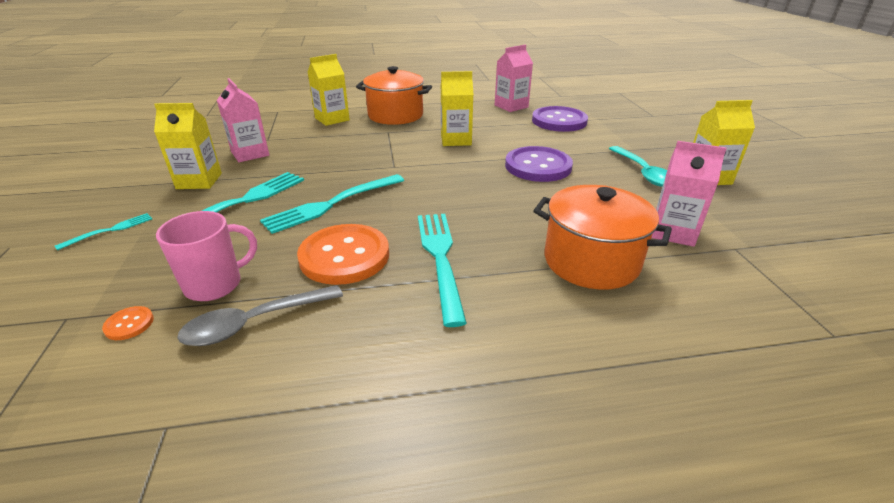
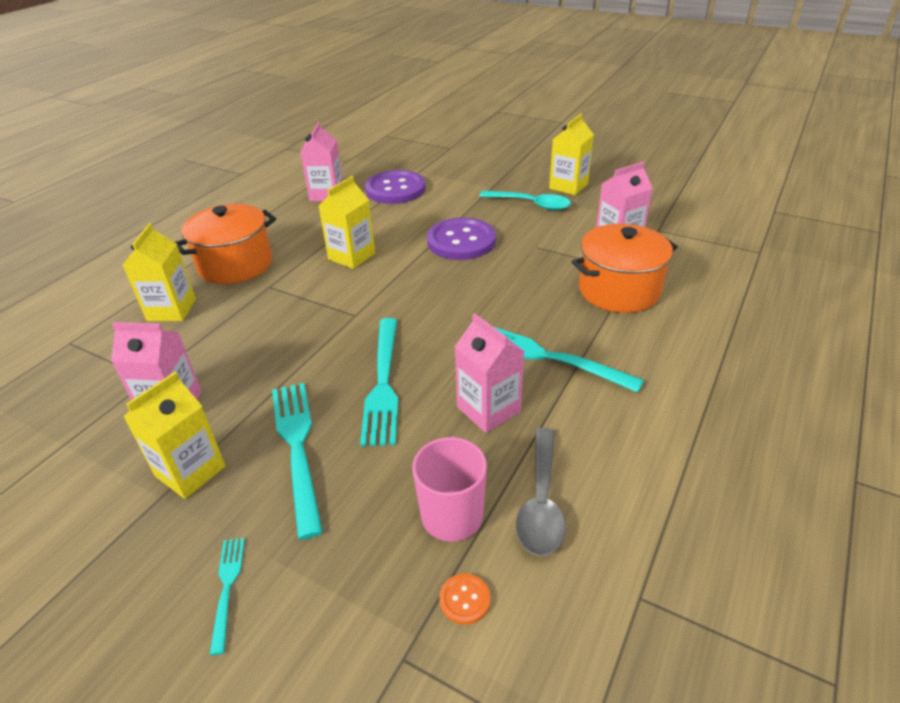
camera: 50 degrees left, 5 degrees up
orange button [297,224,389,285] -> pink carton [455,313,525,433]

